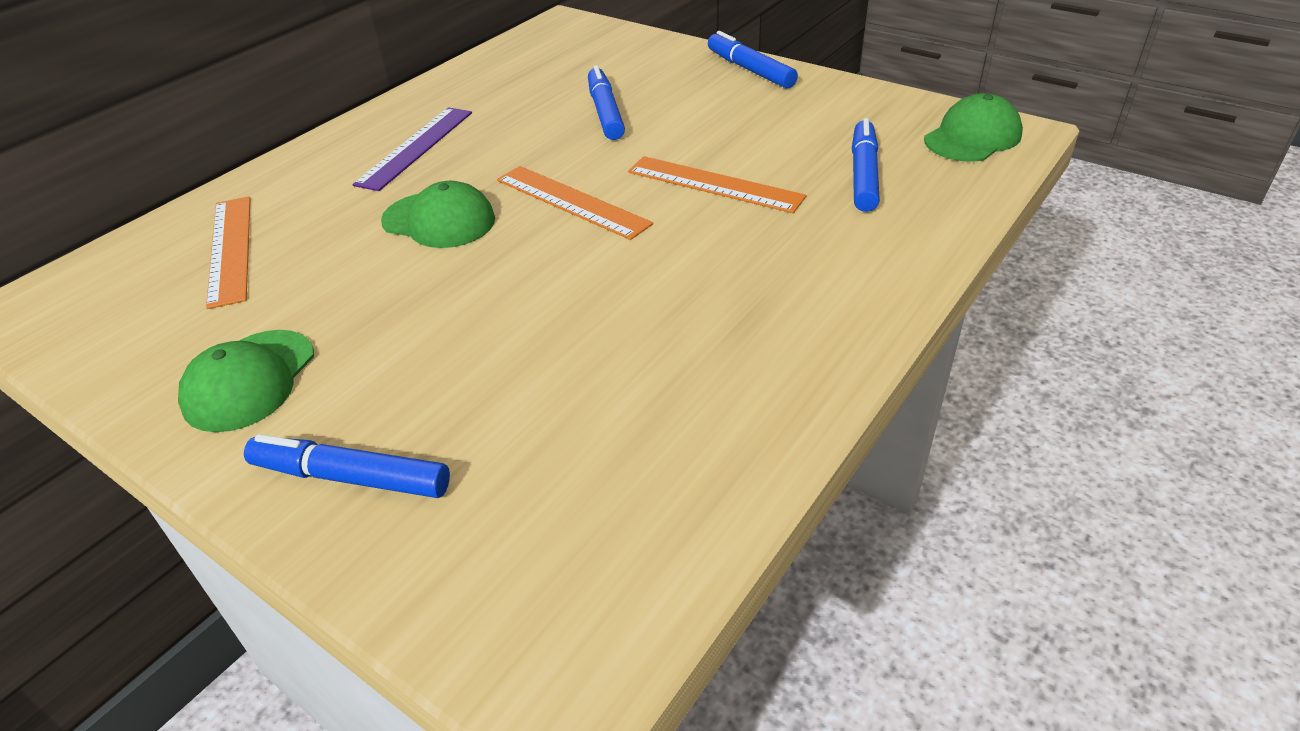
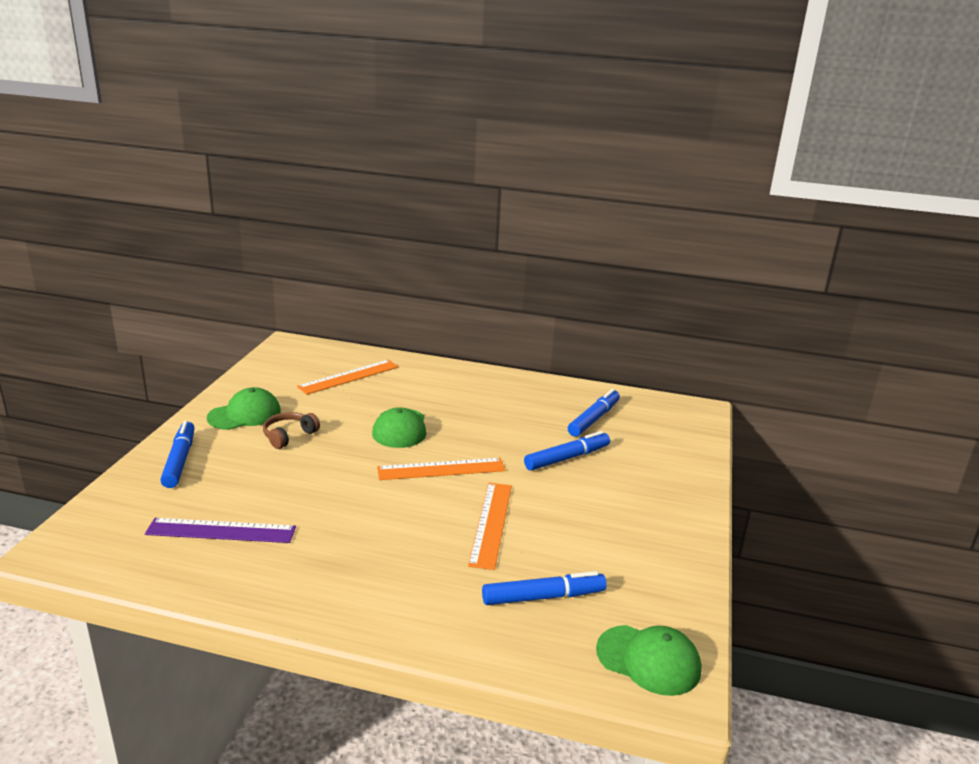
camera: 65 degrees right, 15 degrees down
green cap [178,330,314,432] -> green cap turned 150 degrees clockwise [207,387,281,430]
purple ruler [353,107,472,191] -> purple ruler moved to [145,518,296,543]
orange ruler [497,166,653,240] -> orange ruler turned 60 degrees clockwise [377,458,505,480]
blue marker [708,31,798,88] -> blue marker moved to [568,389,620,437]
none -> brown headphones [263,412,320,449]

